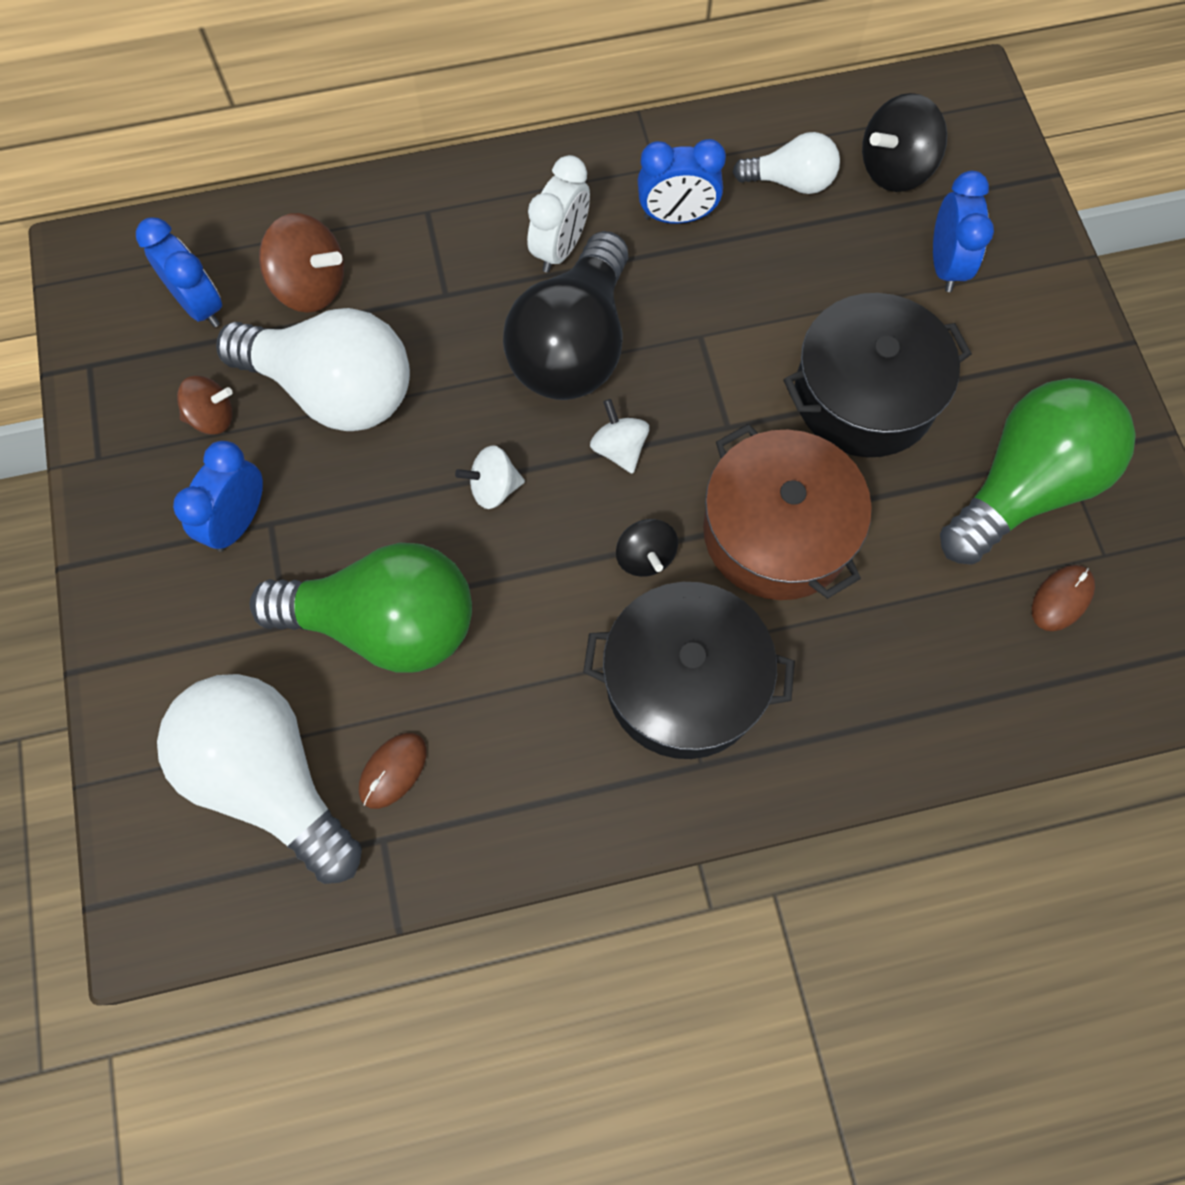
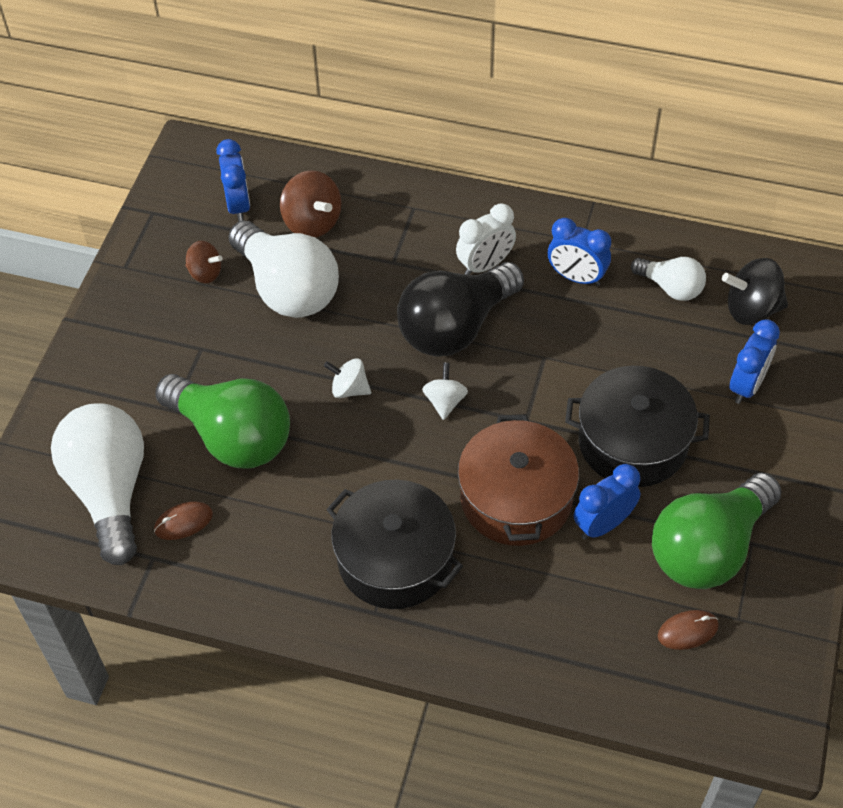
camera: 30 degrees right, 15 degrees down
blue clock [173,441,263,552] -> blue clock moved to [574,464,640,540]
black spinning top [616,519,678,577] -> none
green light bulb [940,378,1135,565] -> green light bulb turned 150 degrees clockwise [652,473,781,589]

